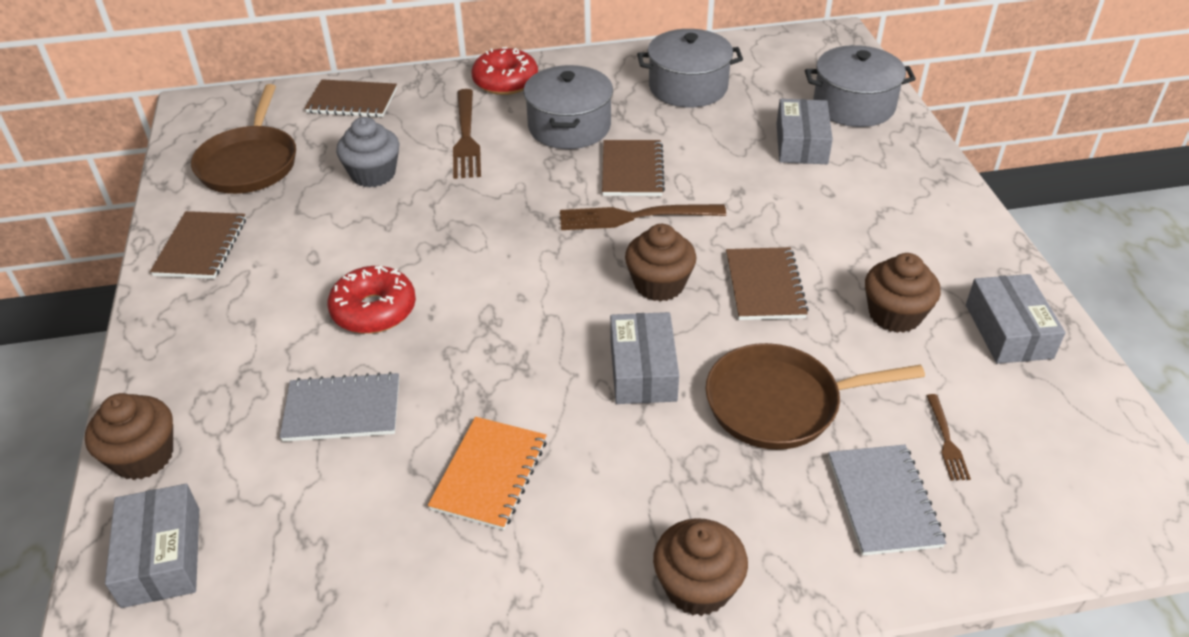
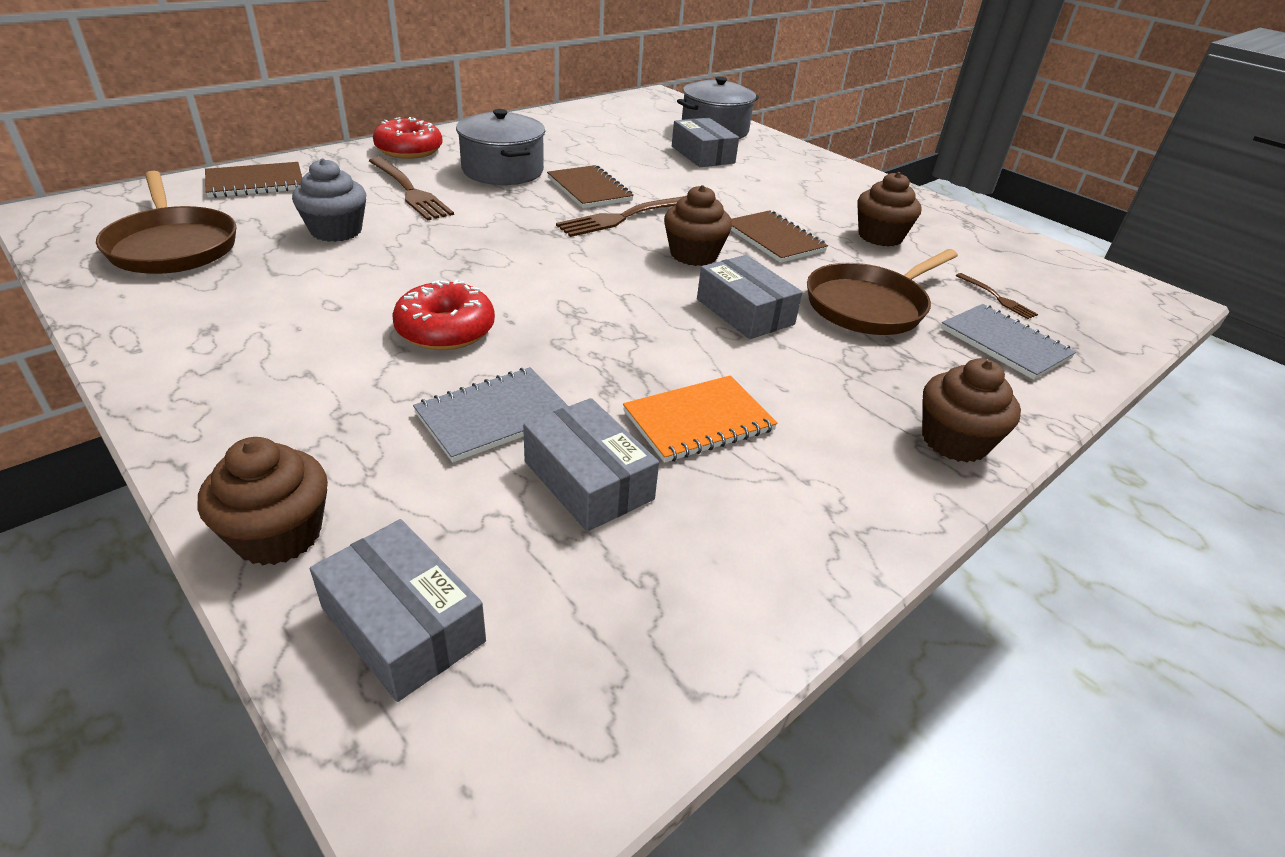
camera: 35 degrees left, 5 degrees down
brown notebook [150,211,246,279] -> none
orange notebook [428,417,547,530] -> orange notebook turned 75 degrees clockwise [623,375,778,463]
grey pot [637,29,743,107] -> none
grey box [966,274,1066,364] -> grey box moved to [523,398,659,532]

